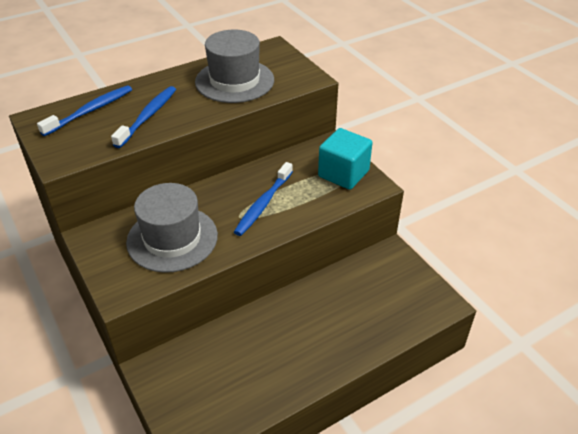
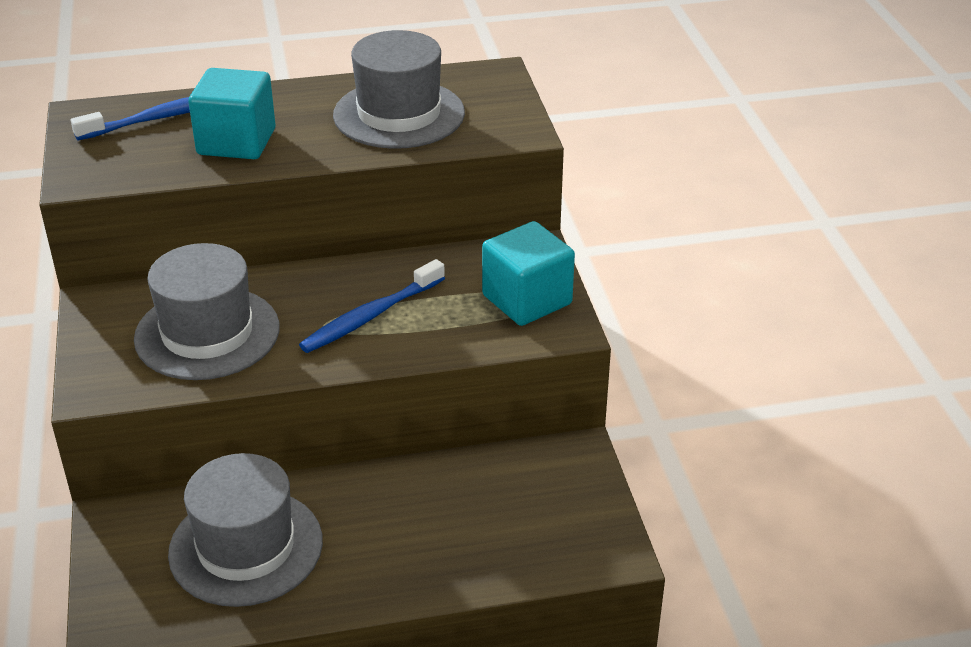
camera: 20 degrees right, 5 degrees down
blue toothbrush [111,86,176,148] -> turquoise cube [188,68,276,159]
none -> grey hat [168,453,323,607]

